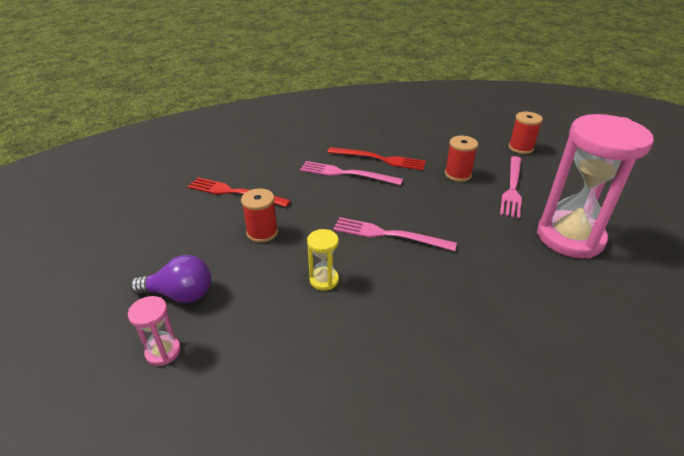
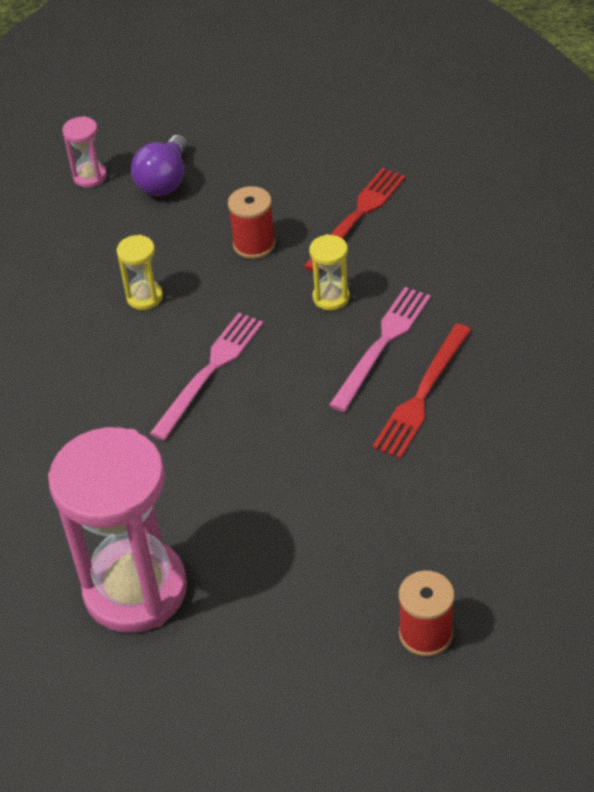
camera: 105 degrees right, 10 degrees up
red spool [445,136,478,182] -> none
pink fork [500,156,522,219] -> none
none -> yellow hourglass [309,234,350,310]

